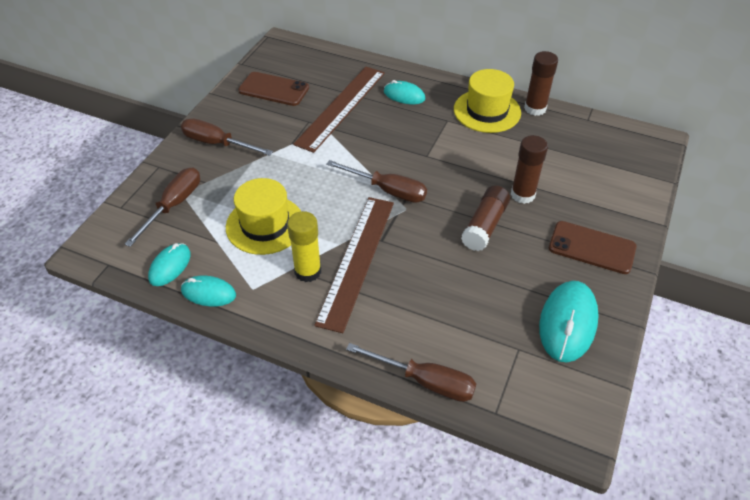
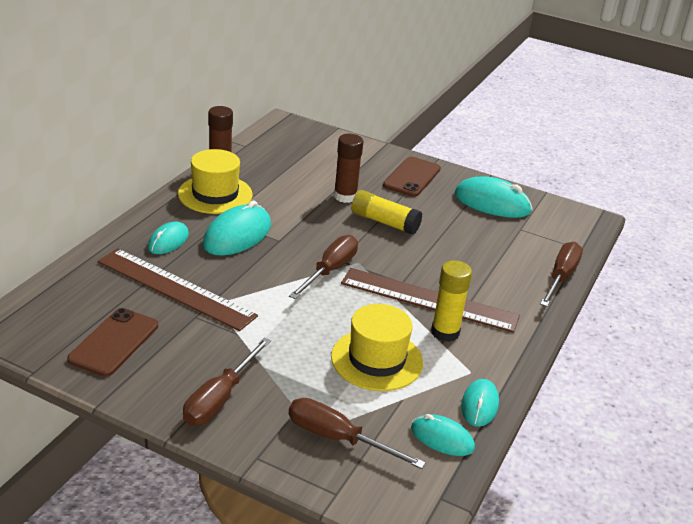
camera: 90 degrees left, 15 degrees down
brown glue stick [461,185,510,251] -> yellow glue stick [351,190,422,235]
none -> turquoise mouse [203,200,271,256]

